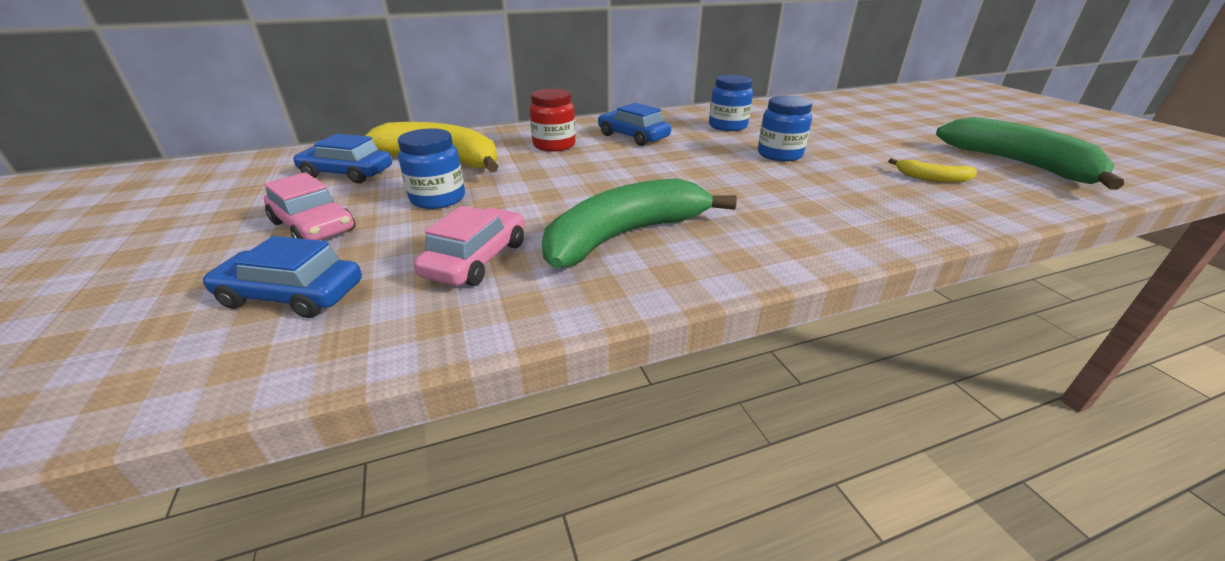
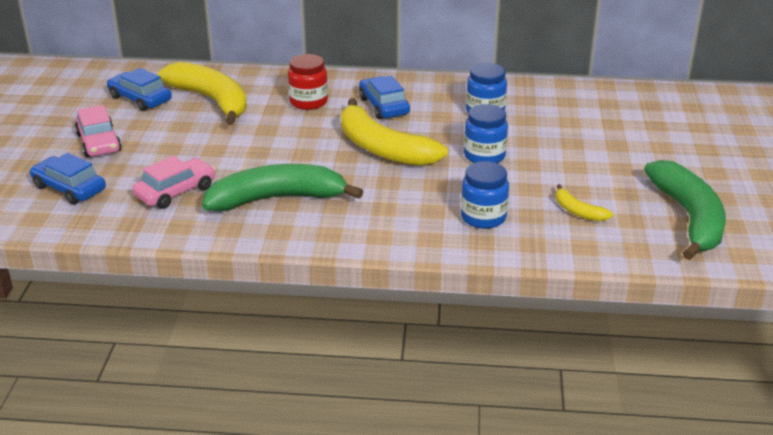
camera: 25 degrees right, 0 degrees up
blue jar [398,128,465,209] -> blue jar moved to [461,161,509,229]
none -> yellow banana [341,98,448,166]

